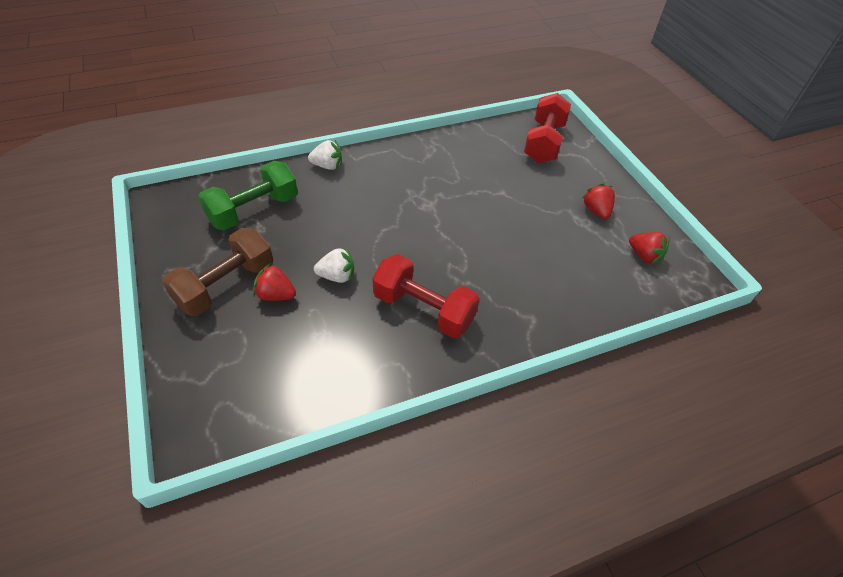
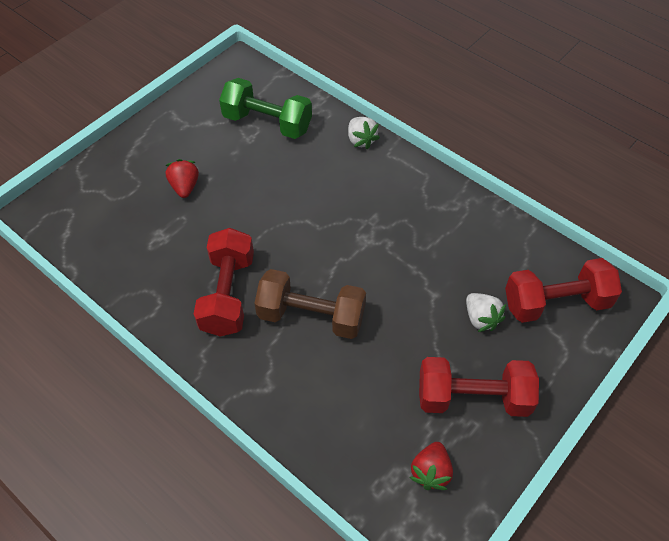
camera: 65 degrees right, 5 degrees up
brown dumbbell [162,228,273,316] -> brown dumbbell moved to [254,269,366,339]
white strawberry [314,247,354,283] -> white strawberry moved to [466,293,506,332]
red strawberry [582,183,615,219] -> red dumbbell [419,357,539,417]

